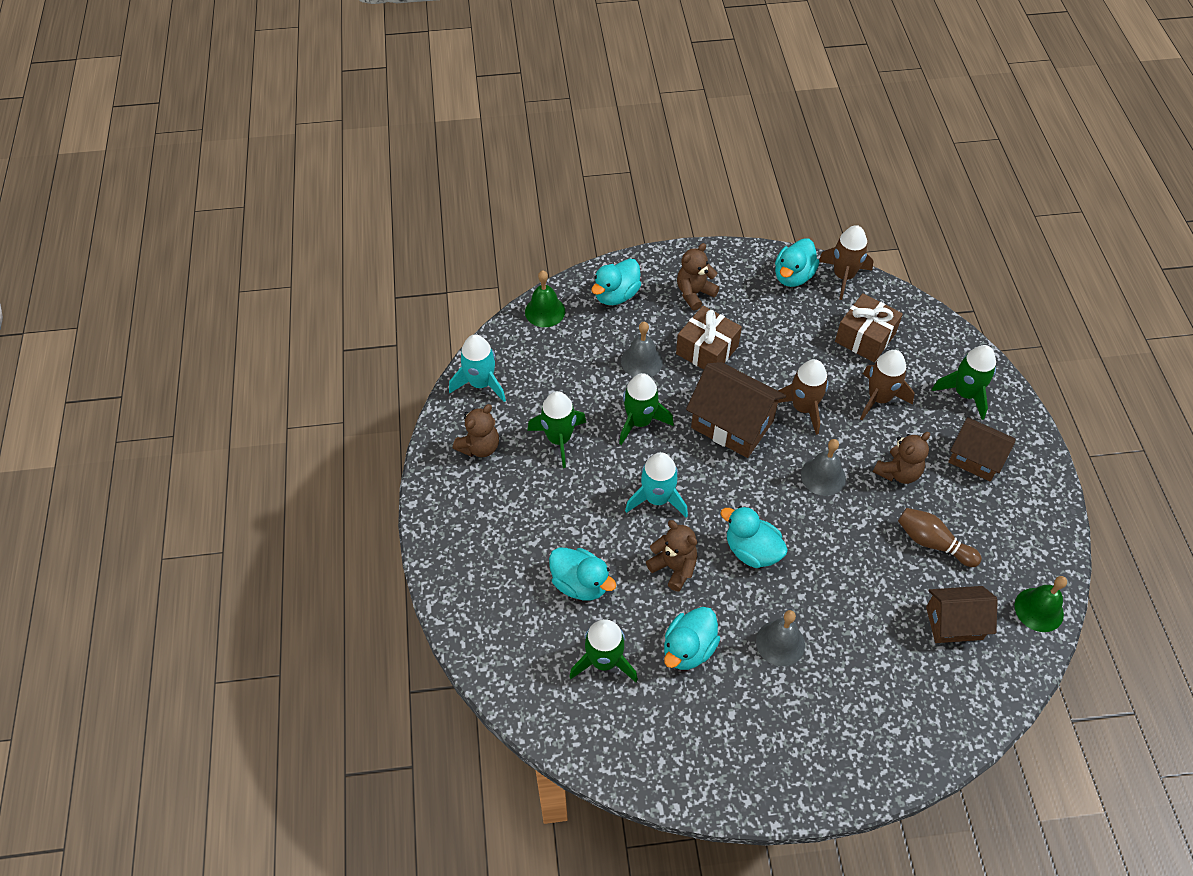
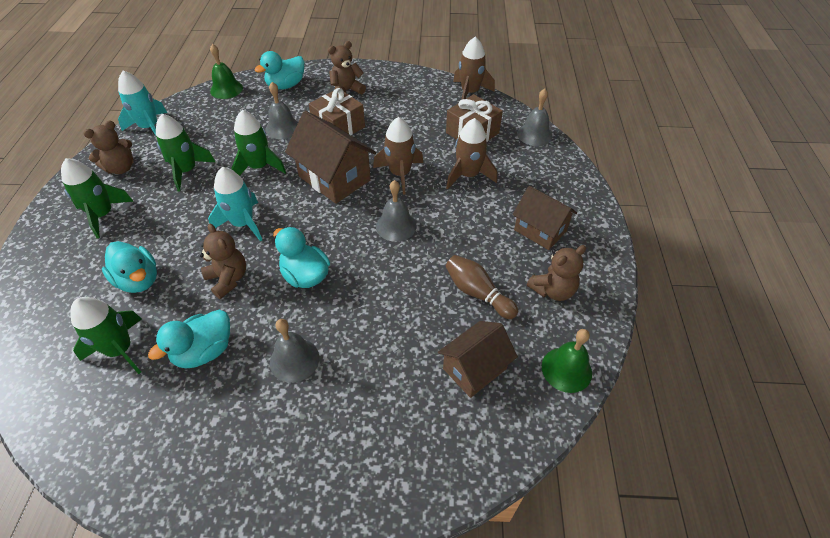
camera: 10 degrees right, 5 degrees down
turquoise duck [775,239,819,287] -> none
brown teddy bear [873,432,930,484] -> brown teddy bear moved to [527,245,586,301]
brown house [926,586,998,643] -> brown house turned 45 degrees counterclockwise [438,321,518,398]
green rocket [932,345,996,420] -> green rocket moved to [61,158,134,238]
none -> grey bell [517,89,552,146]

